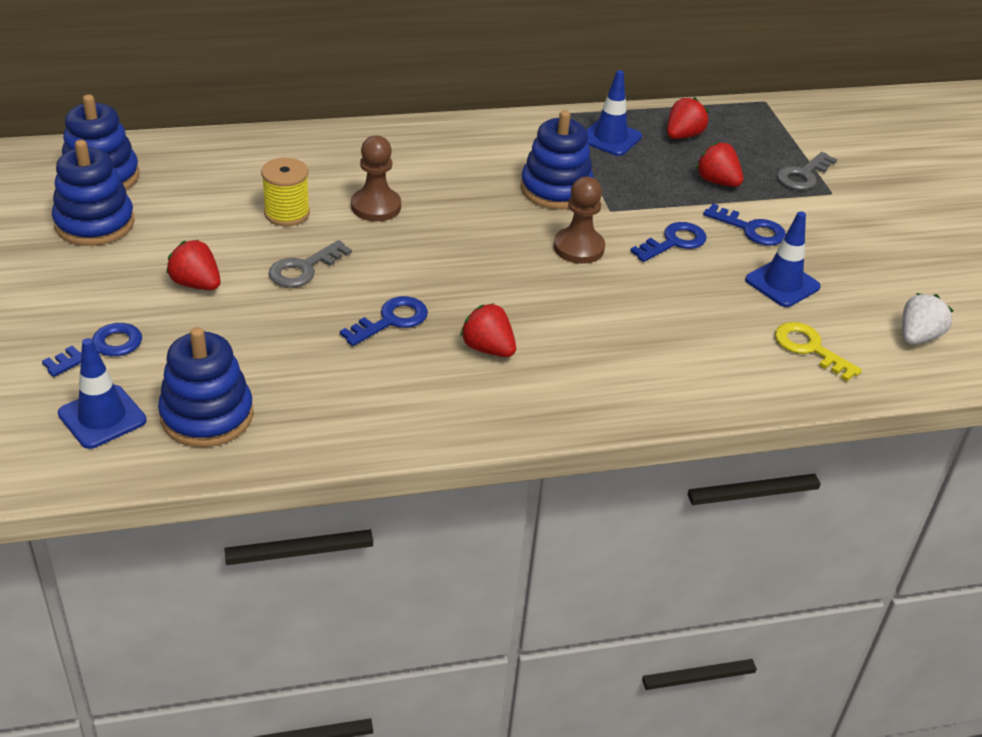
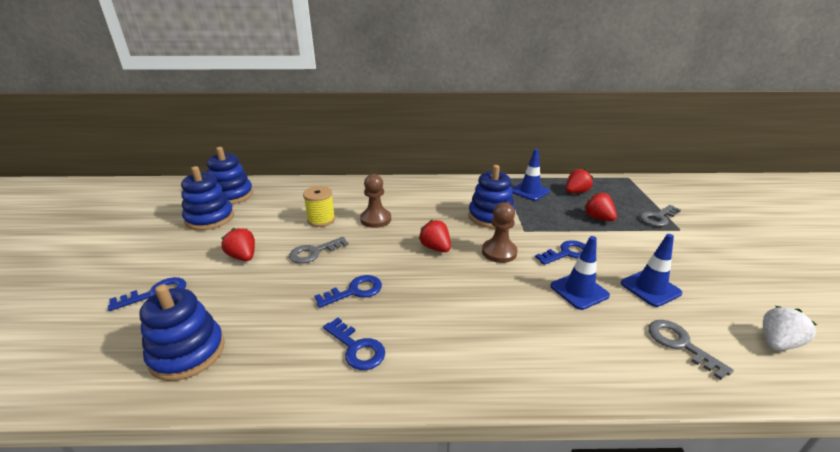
camera: 15 degrees right, 10 degrees down
blue traffic cone [58,338,147,449] -> blue traffic cone moved to [550,236,610,310]
red strawberry [460,303,516,357] -> red strawberry moved to [419,219,451,252]
blue key [703,204,786,246] -> blue key moved to [323,318,385,370]
yellow key [775,322,862,381] -> grey key [648,320,734,380]

